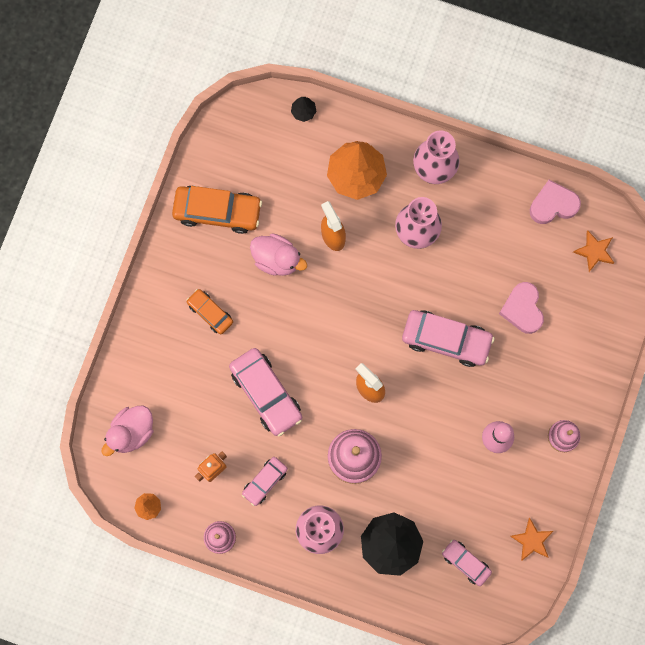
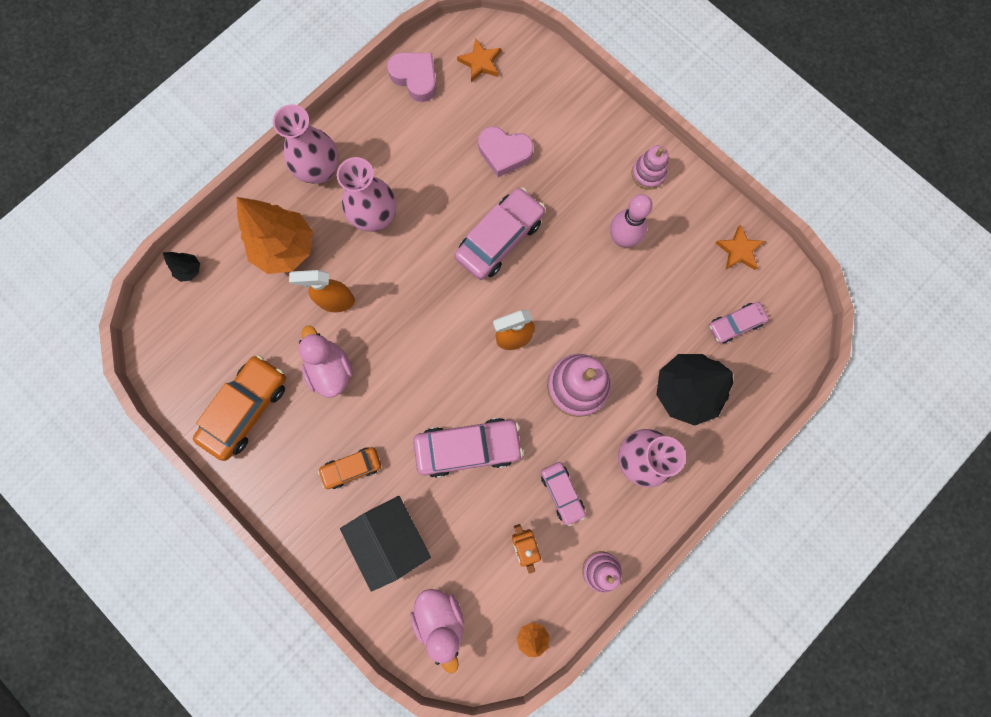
camera: 65 degrees left, 0 degrees up
pink duck [250,234,307,276] -> pink duck turned 75 degrees counterclockwise [298,326,353,398]
pink heart [530,180,581,224] -> pink heart turned 120 degrees clockwise [387,53,437,102]
none -> black house [340,496,431,592]

